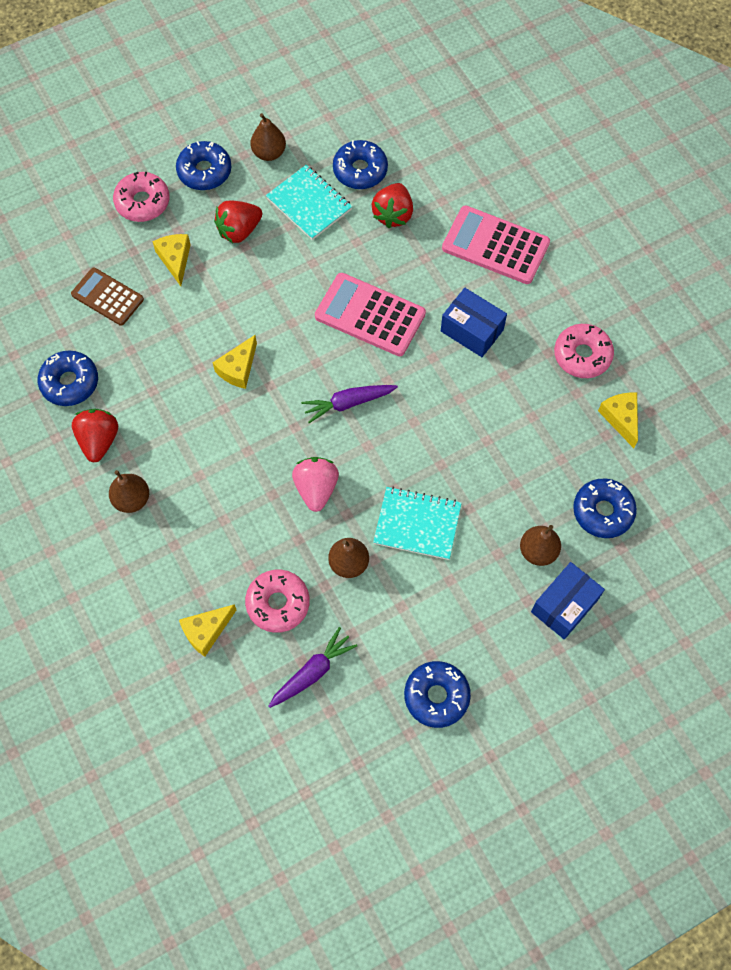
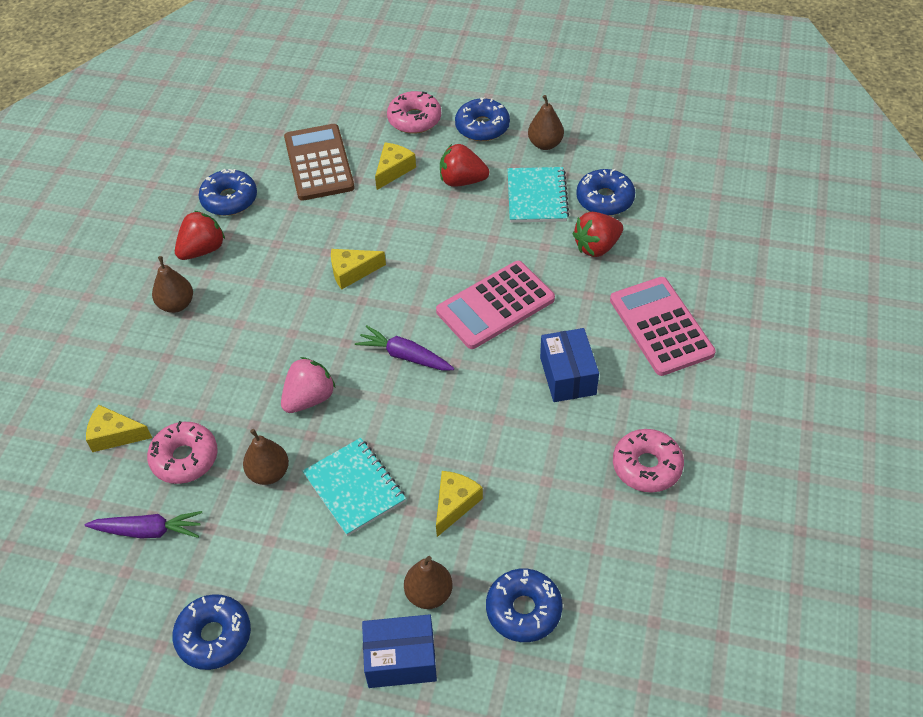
camera: 45 degrees right, 15 degrees down
brown calculator [71,268,144,326] -> brown calculator [284,124,355,201], size x1.51
pink calculator [315,273,426,356] -> pink calculator turned 105 degrees counterclockwise [436,261,555,349]
yellow cheese [598,392,638,448] -> yellow cheese moved to [436,471,483,537]

